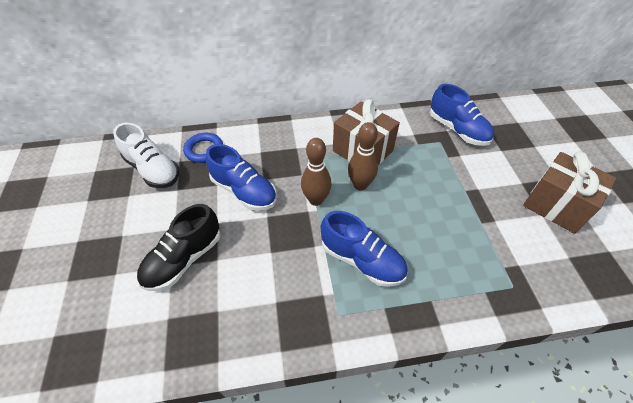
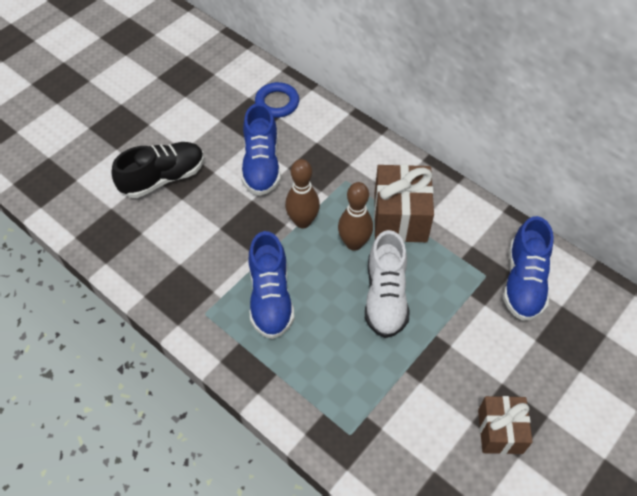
camera: 50 degrees right, 5 degrees up
white shoe [113,123,179,188] -> white shoe moved to [365,230,409,338]
black shoe [137,204,221,291] -> black shoe turned 150 degrees clockwise [111,142,204,198]
brown gift [523,152,617,234] -> brown gift [478,396,533,454], size x0.66

